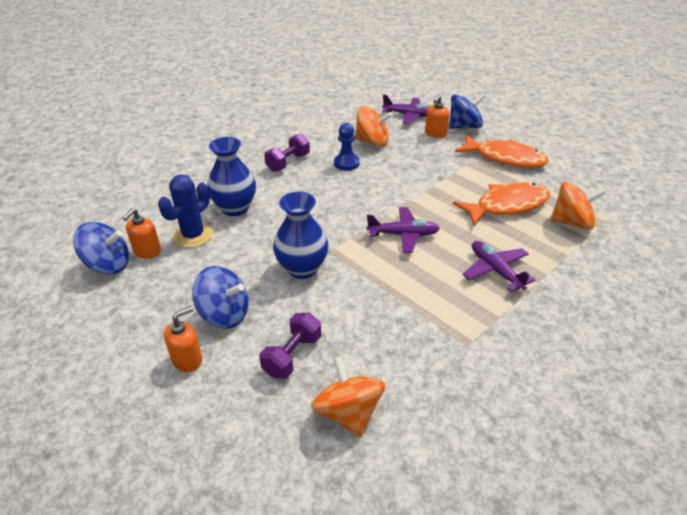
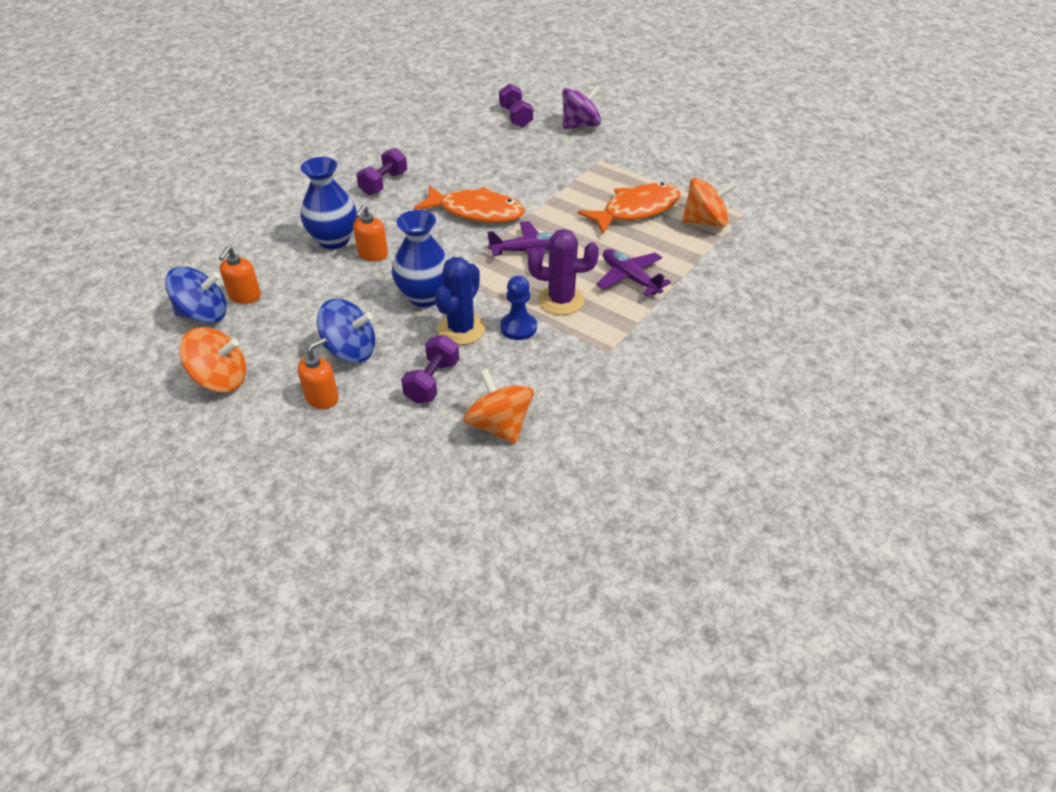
camera: 10 degrees left, 5 degrees up
blue cactus [158,175,213,248] -> blue cactus moved to [435,257,485,345]
blue pawn [334,123,360,171] -> blue pawn moved to [500,276,537,340]
orange spinning top [355,106,393,146] -> orange spinning top moved to [179,327,246,392]
purple plane [382,95,429,124] -> purple dumbbell [499,84,533,127]
orange soap dispenser [425,95,449,138] -> orange soap dispenser moved to [353,205,388,261]
blue spinning top [449,93,486,129] -> purple spinning top [562,85,601,129]
orange fish [455,135,549,168] -> orange fish moved to [414,185,525,223]
none -> purple cactus [528,229,599,315]

